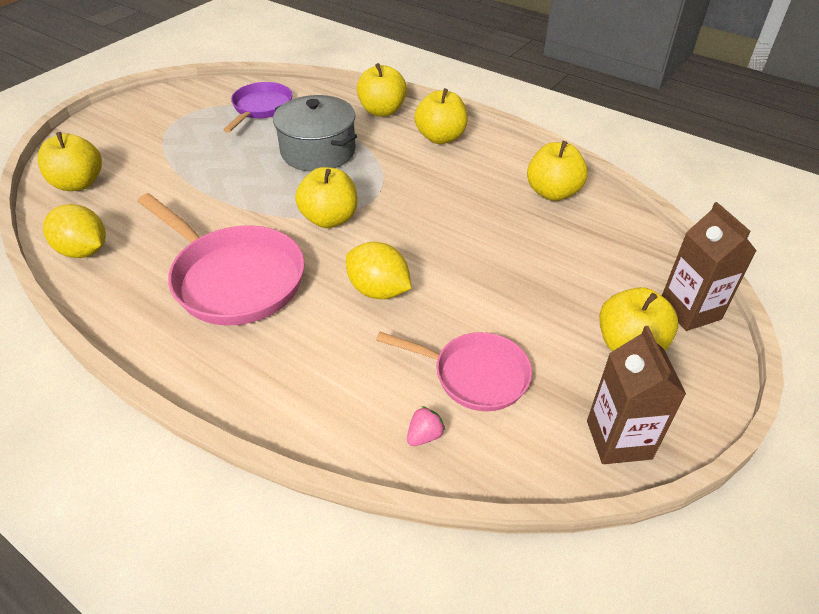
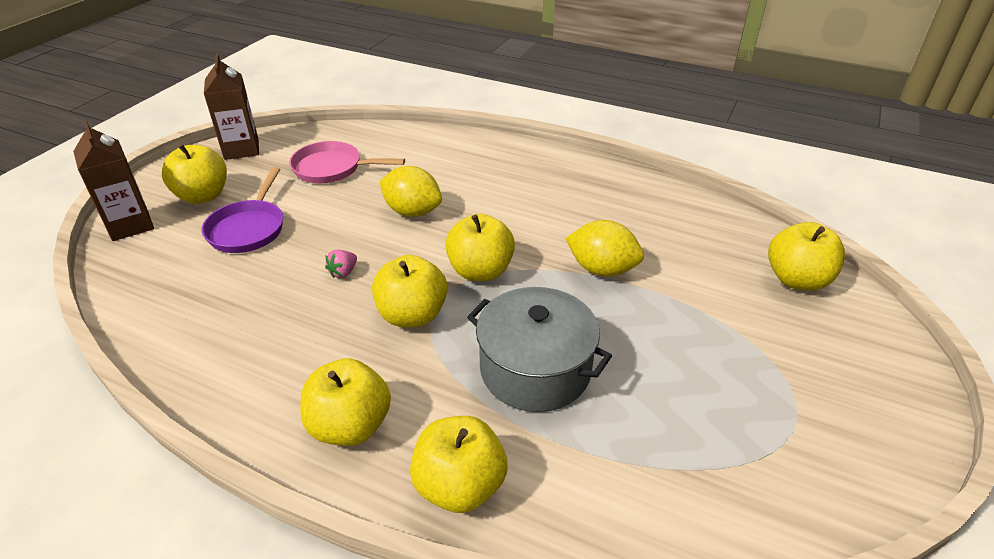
camera: 170 degrees right, 5 degrees down
yellow lemon [43,204,106,258] -> yellow lemon moved to [565,220,644,276]
pink pan [138,193,305,326] -> none
purple pan [223,82,292,133] -> purple pan moved to [202,167,283,253]
pink strawberry [407,406,445,446] -> pink strawberry moved to [325,250,357,278]
yellow apple [527,141,588,201] -> yellow apple moved to [372,255,448,327]

